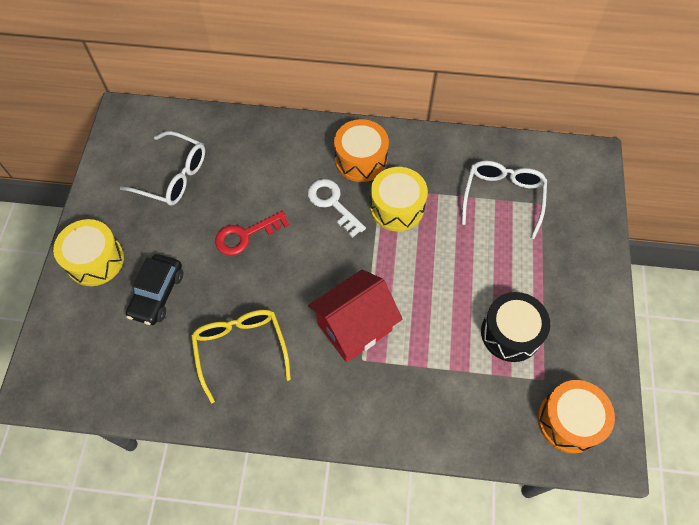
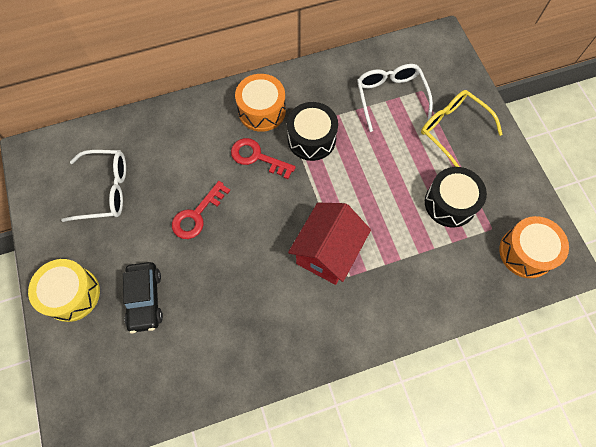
camera: 25 degrees left, 5 degrees up
yellow glasses [191,310,291,403] -> yellow glasses moved to [421,90,503,167]
white key [308,179,366,238] -> red key [231,138,296,179]
yellow drum [370,167,428,231] -> black drum [287,102,338,161]

